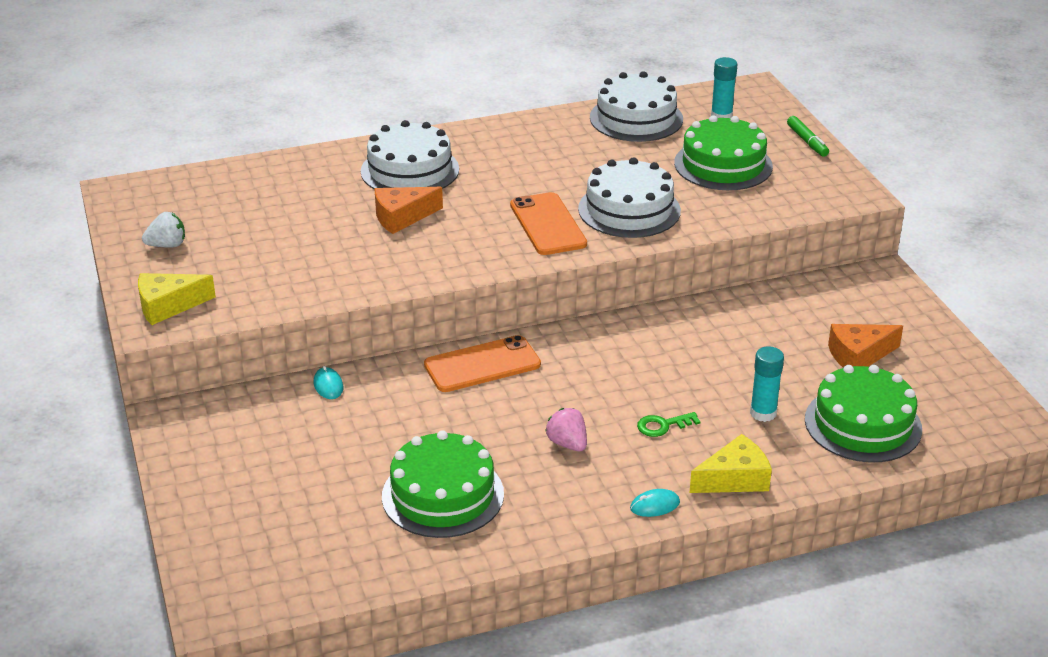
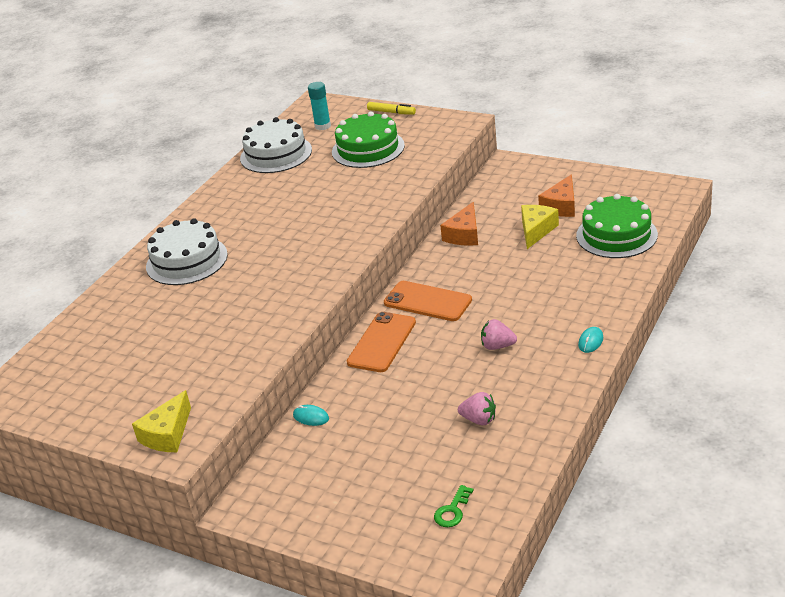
camera: 40 degrees left, 0 degrees up
white strawberry [142,212,185,248] -> none
orange cheese [374,187,443,234] -> orange cheese moved to [440,202,478,246]
green cake [382,430,504,538] -> pink strawberry [458,392,496,425]
orange phone [510,192,587,255] -> orange phone moved to [384,281,472,321]
white cake [578,157,681,238] -> none
green key [637,412,700,437] -> green key moved to [434,485,474,527]
yellow cheese [690,434,772,493] -> yellow cheese moved to [521,205,559,249]
turquoise glue stick [750,346,784,422] -> none
green marker [787,116,829,157] -> yellow marker [367,102,416,115]

